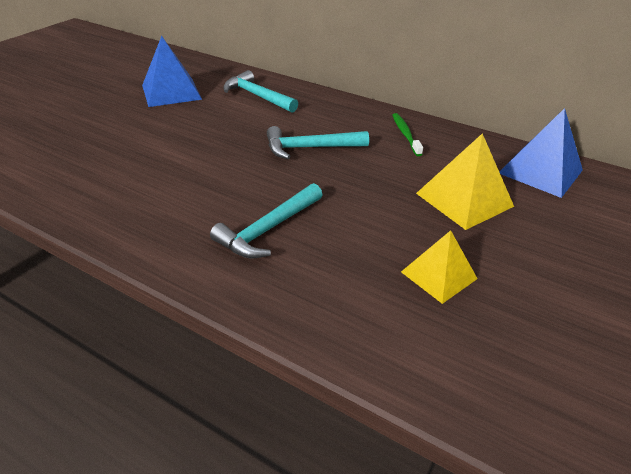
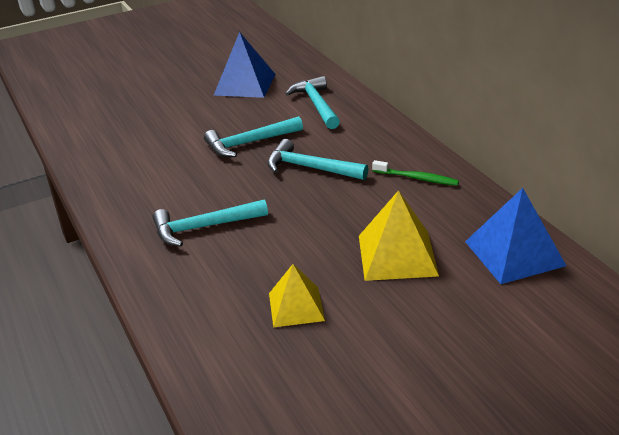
camera: 35 degrees right, 5 degrees down
green toothbrush [393,113,423,156] -> green toothbrush turned 90 degrees clockwise [372,160,459,186]
none -> turquoise hammer [204,116,303,157]

